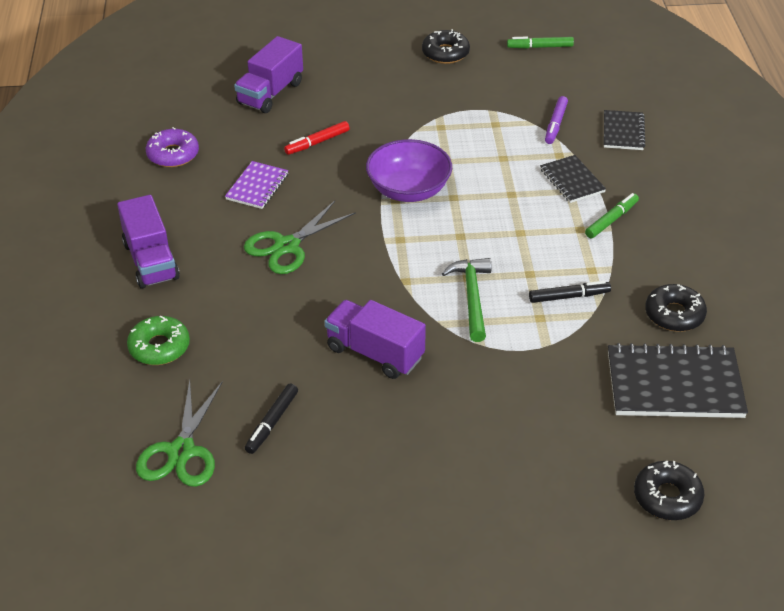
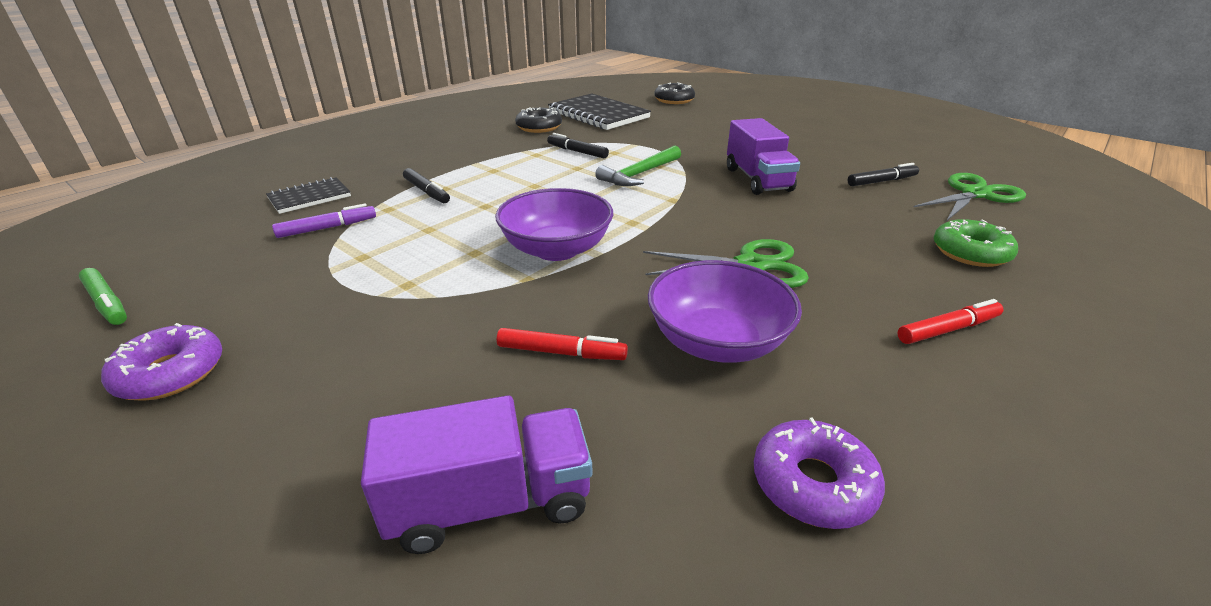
camera: 135 degrees left, 10 degrees down
purple truck [117,195,180,289] -> red marker [898,299,1004,344]
purple notebook [225,161,288,209] -> purple bowl [648,260,802,363]
black donut [422,29,470,64] -> purple donut [101,323,222,401]
black notebook [540,155,606,203] -> black marker [403,168,450,203]
green marker [585,193,639,238] -> none

